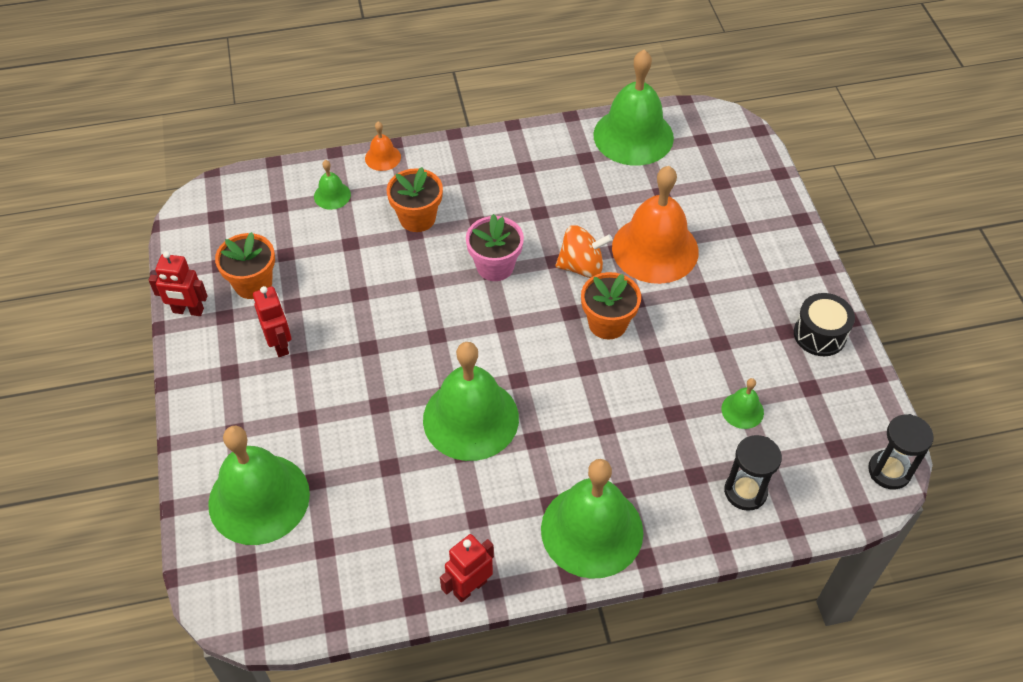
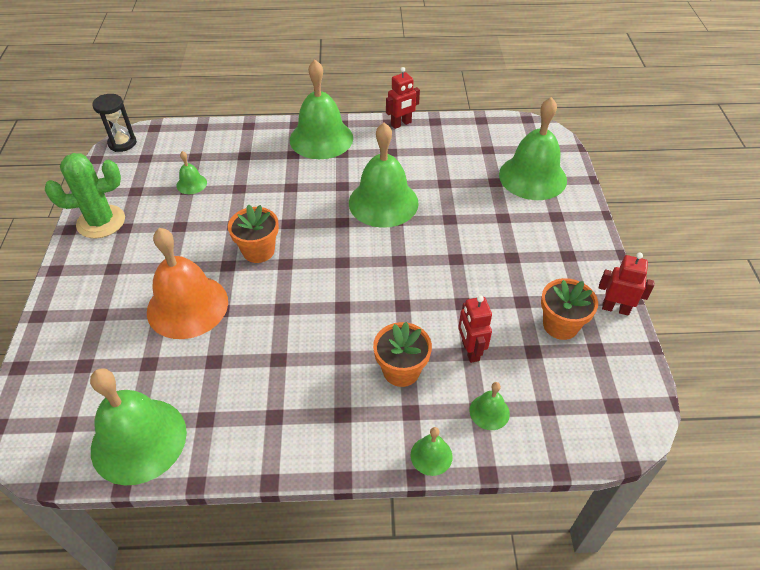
camera: 170 degrees left, 5 degrees down
red robot [253,286,291,357] -> red robot moved to [458,296,492,363]
orange bell [365,122,401,171] -> green bell [411,427,453,476]
pink flower pot [466,214,524,281] -> none
orange spinning top [555,225,613,278] -> none
black hourglass [724,435,782,511] -> none
black drum [794,293,855,356] -> green cactus [45,153,125,239]

